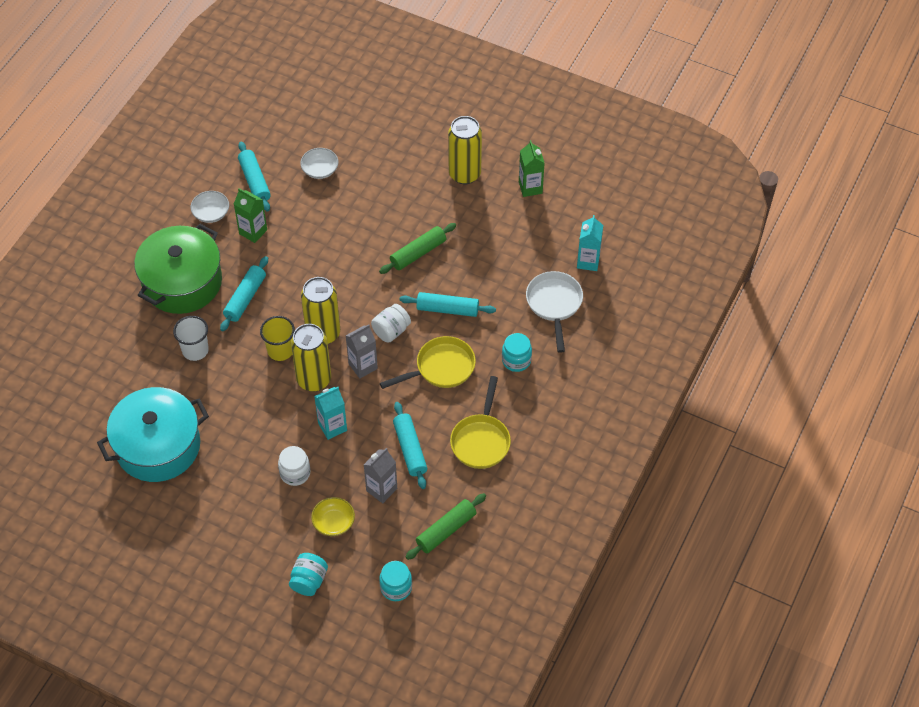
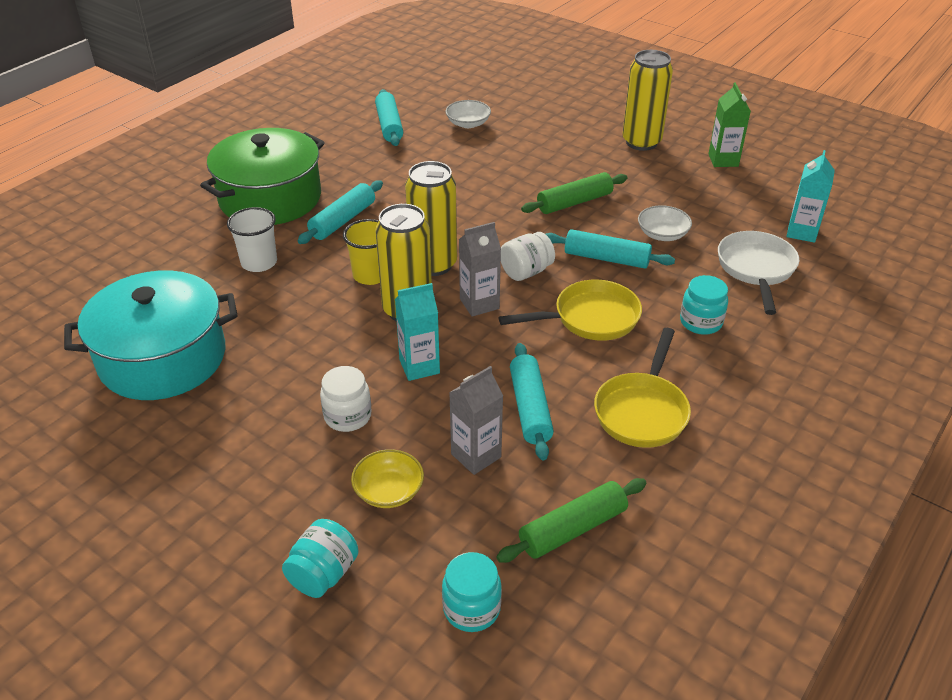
camera: 10 degrees right, 15 degrees down
white bowl [191,191,229,223] -> white bowl moved to [638,205,692,241]
green carton [234,188,267,243] -> none

